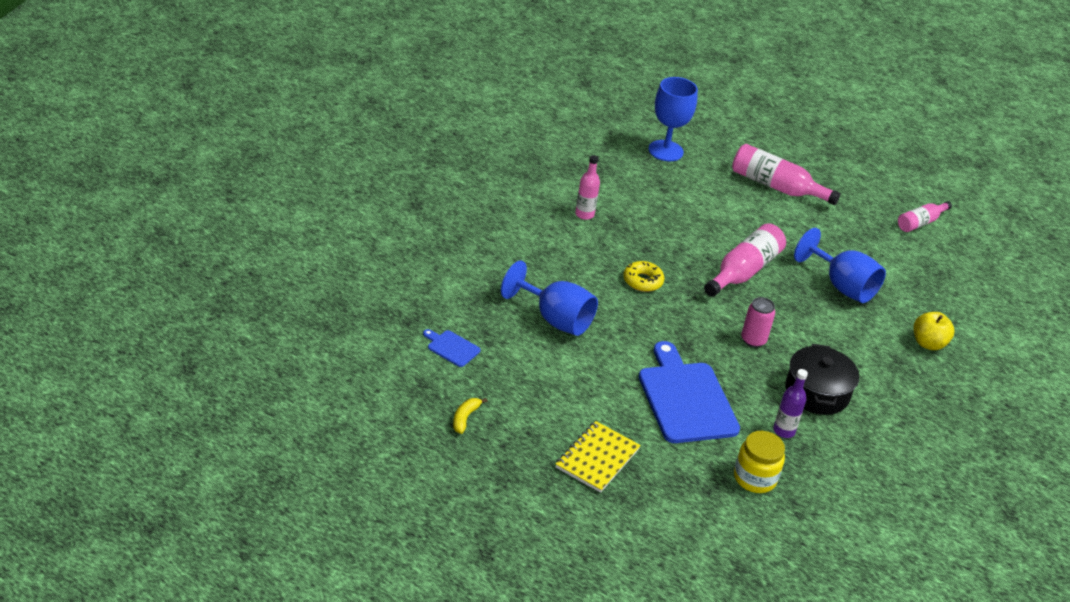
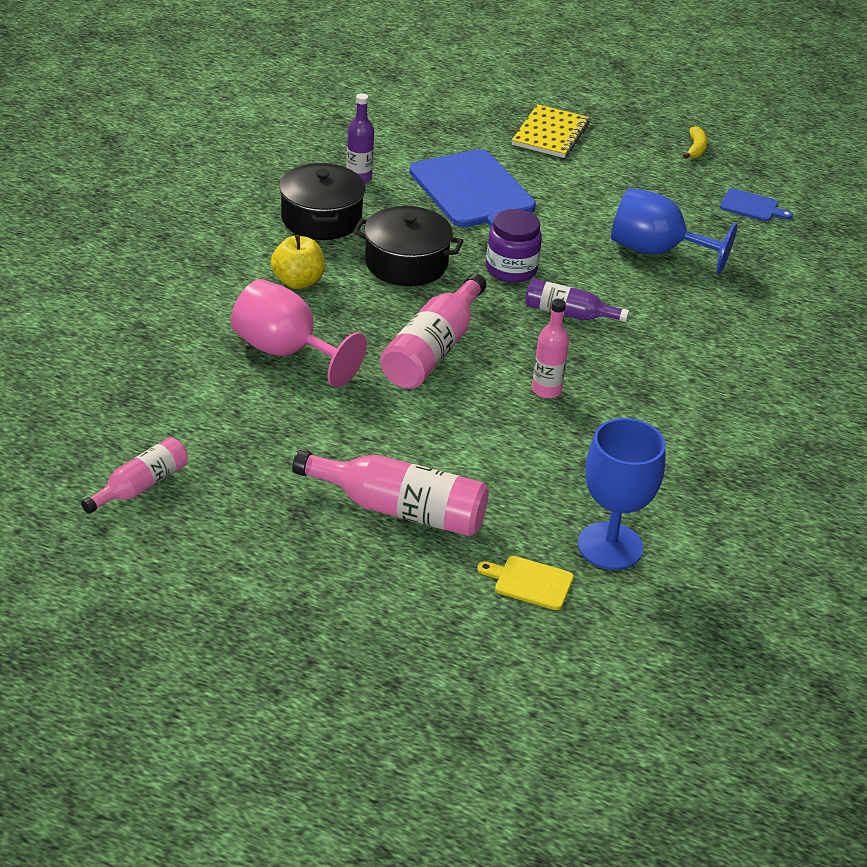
camera: 170 degrees right, 0 degrees up
pink bottle [575,155,600,220] -> pink bottle moved to [532,299,569,398]
yellow donut [623,261,664,292] -> purple bottle [525,279,629,322]
yellow jar [734,431,785,493] -> none
pink can [741,297,775,348] -> black pot [353,206,463,286]
blue goblet [794,228,886,303] -> pink goblet [231,279,367,388]
yellow apple [914,312,954,350] -> yellow apple moved to [271,235,325,289]
none -> yellow cutting board [477,556,574,610]
none -> purple jar [486,209,542,283]

